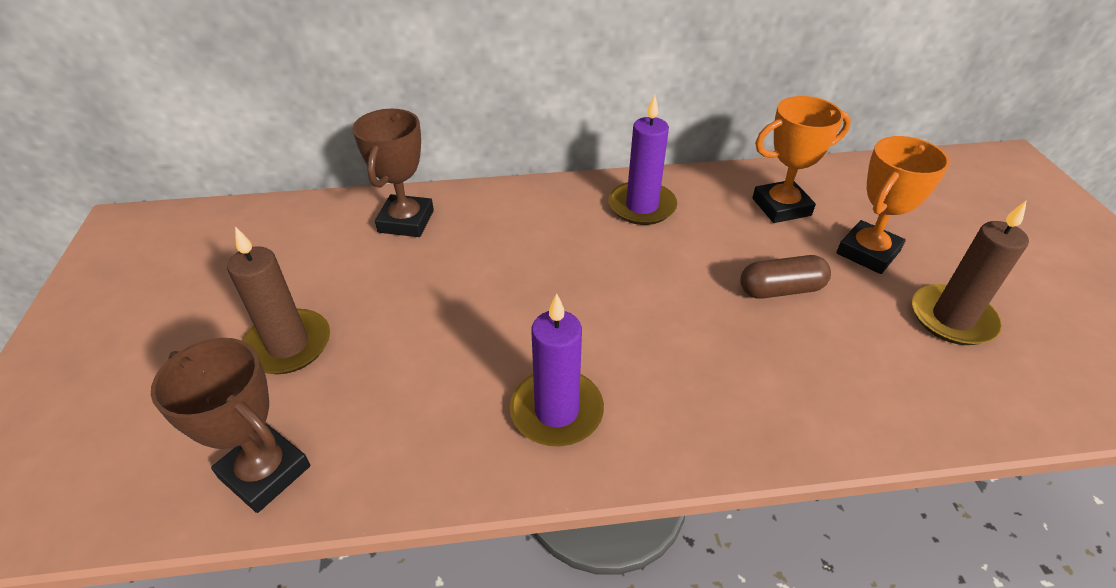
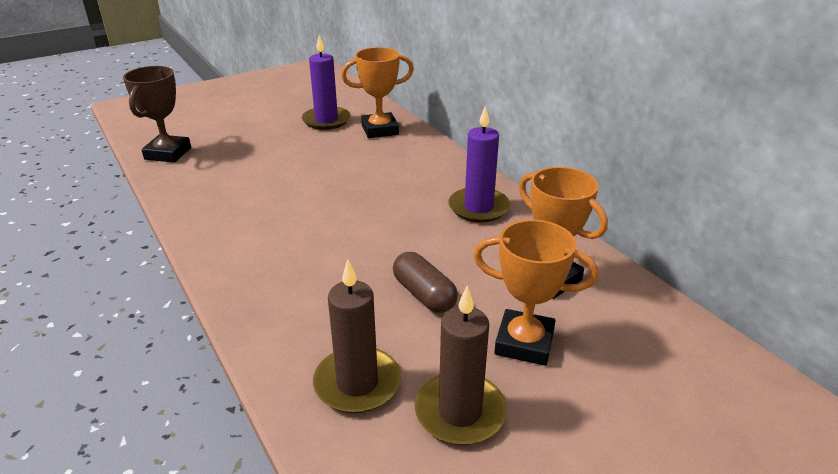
camera: 65 degrees right, 10 degrees down
brown candle [227,226,330,374] -> brown candle moved to [313,260,401,413]
brown trophy [352,109,434,237] -> orange trophy [341,47,414,138]
purple candle [510,293,604,447] -> purple candle moved to [302,35,351,130]

